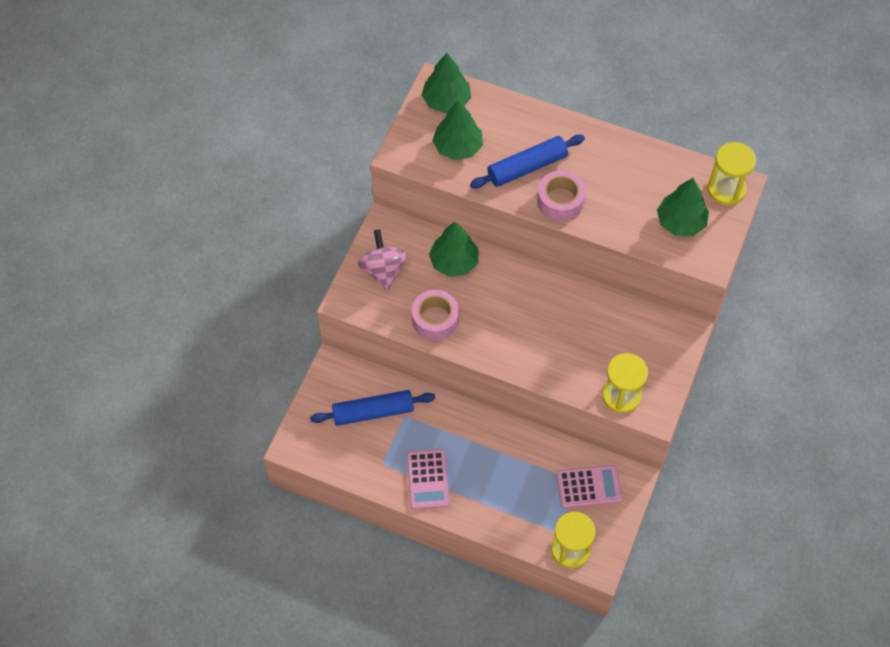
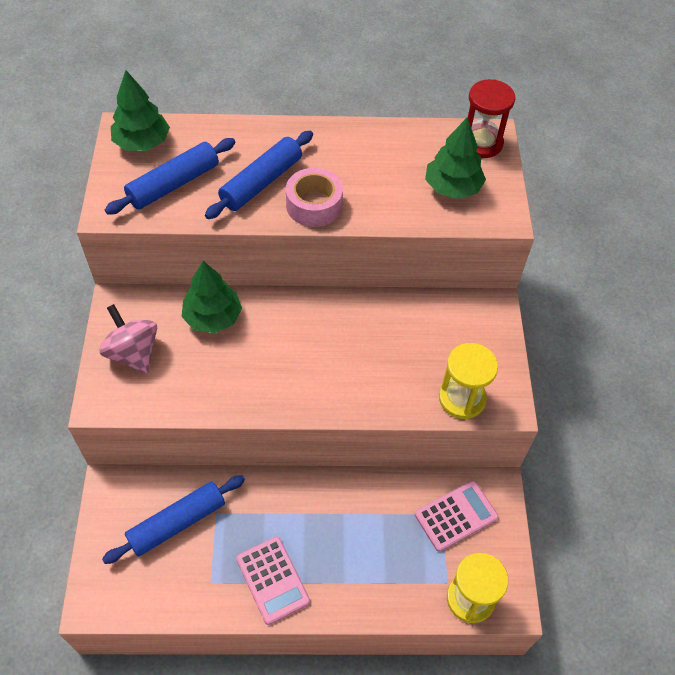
camera: 25 degrees left, 5 degrees down
pink tape [412,290,459,341] -> none
green tree [432,100,483,160] -> blue rolling pin [105,138,236,215]
yellow hourglass [707,142,756,205] -> red hourglass [468,79,515,158]

